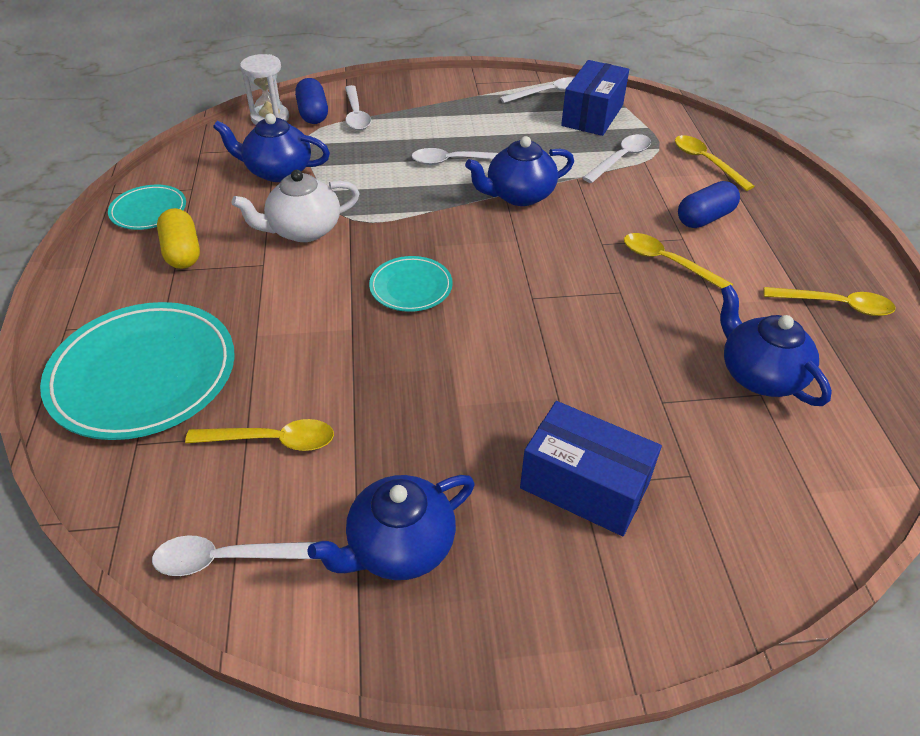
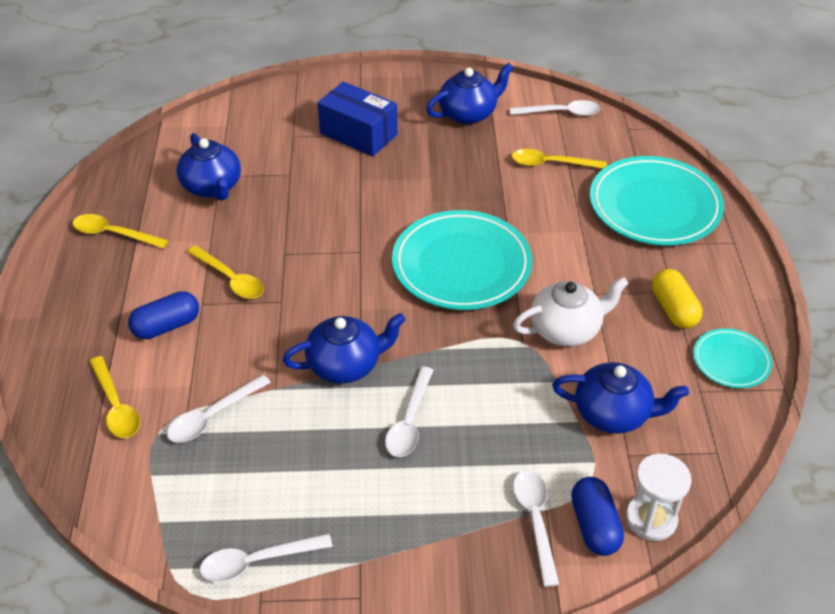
camera: 175 degrees left, 0 degrees up
turquoise plate [369,256,453,312] -> turquoise plate [392,210,532,310], size x1.97
white spoon [411,148,498,165] -> white spoon turned 105 degrees clockwise [385,367,434,457]
blue box [561,60,629,136] -> none

